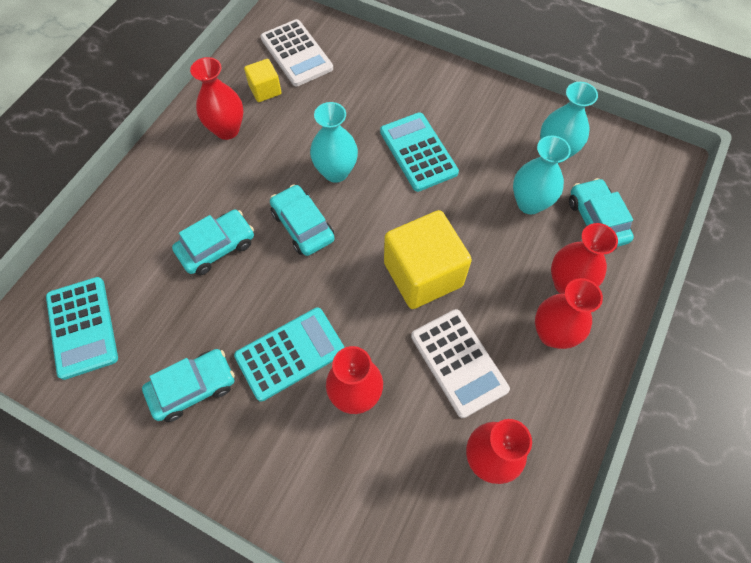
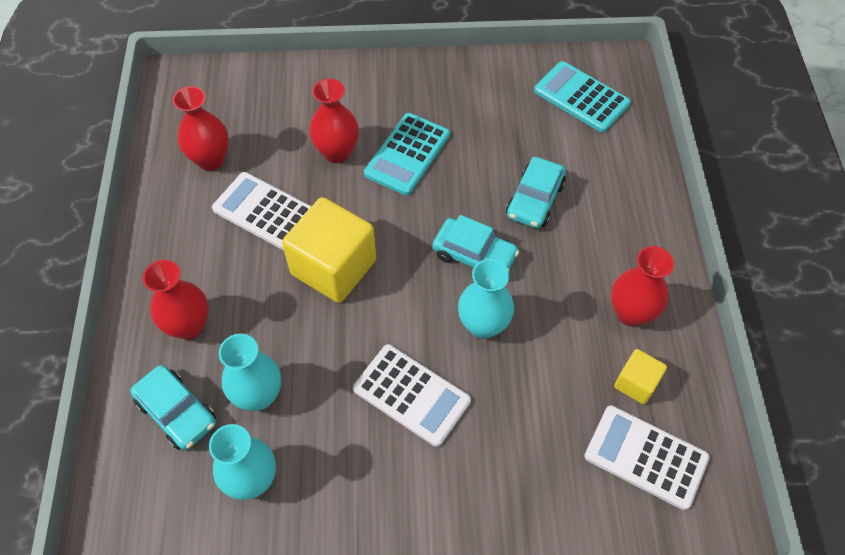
camera: 150 degrees right, 5 degrees down
turquoise car [142,349,235,422] -> none
turquoise calculator [380,112,459,192] -> white calculator [353,344,471,447]
red vase [535,278,603,349] -> none

